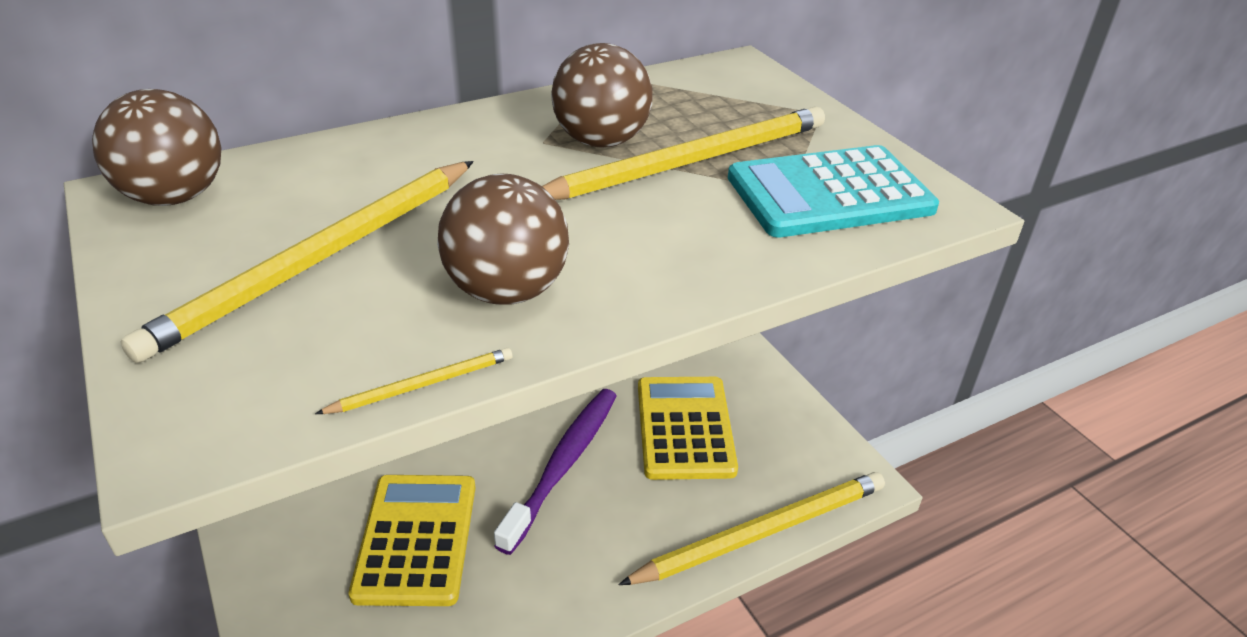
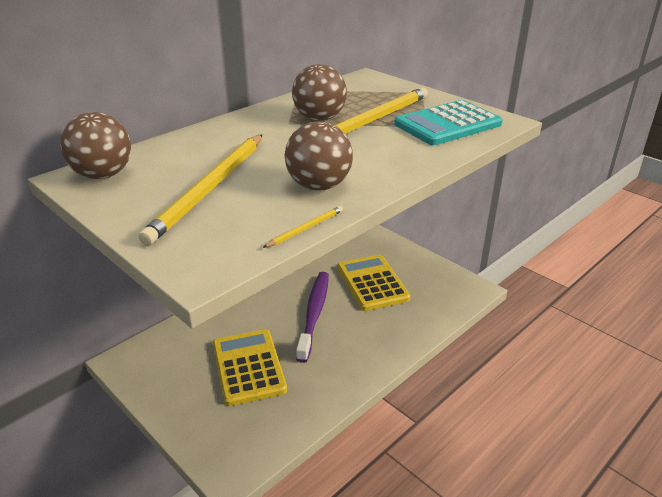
camera: 15 degrees left, 5 degrees down
yellow pencil [618,472,885,585] -> none

